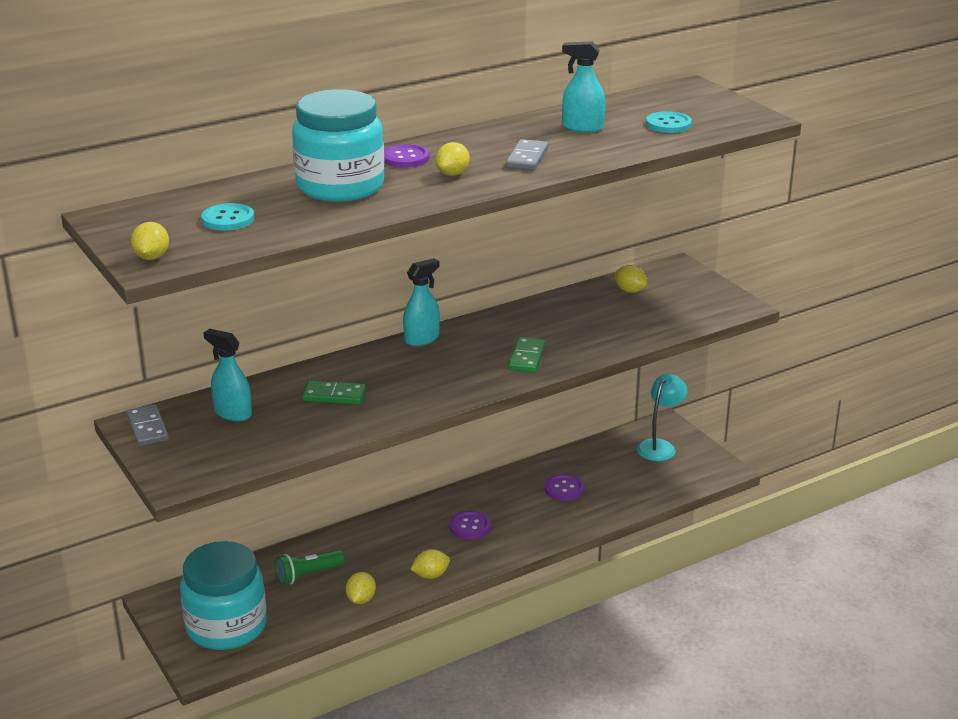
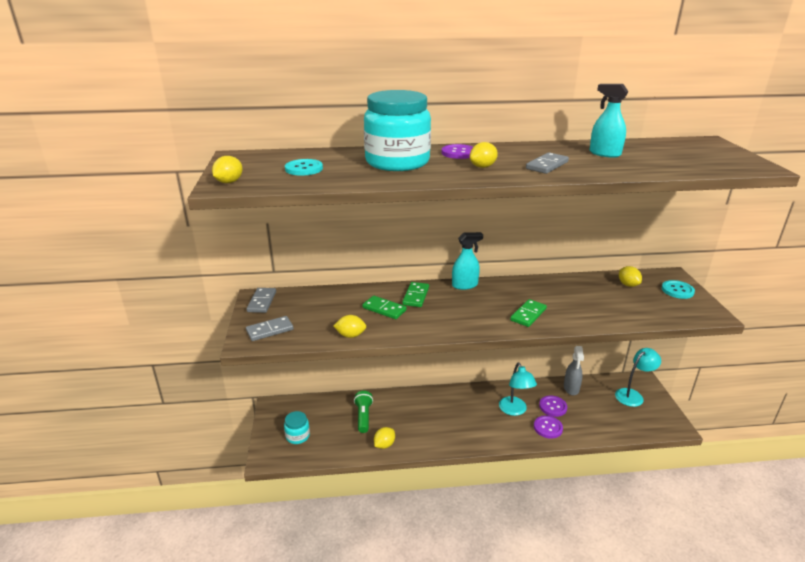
camera: 25 degrees right, 0 degrees up
turquoise jar [180,541,267,650] -> turquoise jar [284,411,310,444], size x0.47
turquoise spray bottle [203,329,252,421] -> none
green flashlight [275,550,345,585] -> green flashlight turned 90 degrees clockwise [354,391,373,433]
yellow lemon [410,549,450,579] -> yellow lemon moved to [334,315,366,338]
purple button [449,511,491,540] -> purple button moved to [534,415,563,439]
turquoise button [646,111,692,133] -> turquoise button moved to [662,280,695,299]
none -> grey domino [246,316,294,341]
none -> green domino [402,282,429,307]
none -> turquoise lamp [499,363,537,416]
none -> grey spray bottle [564,346,584,395]

